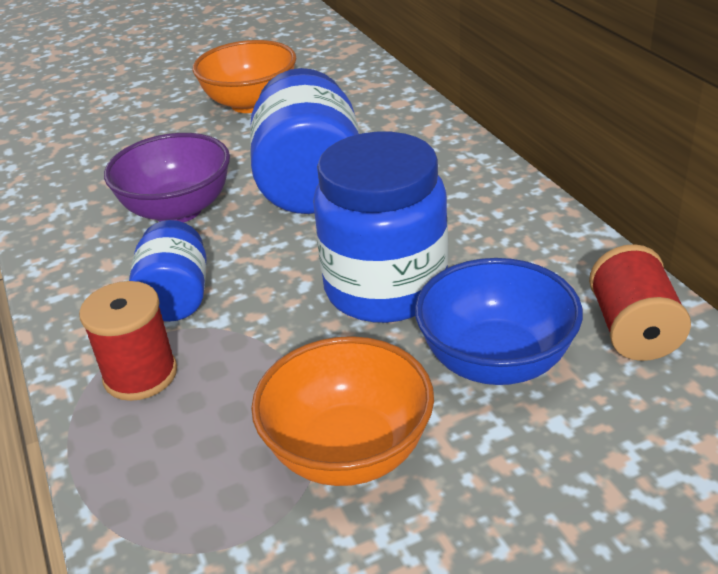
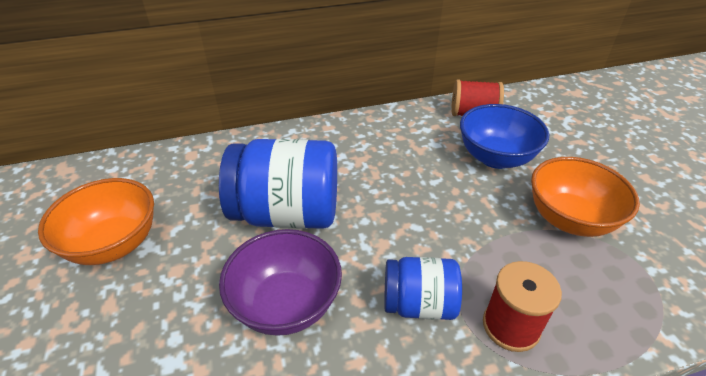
camera: 85 degrees left, 5 degrees up
blue jar [313,132,448,323] -> none

